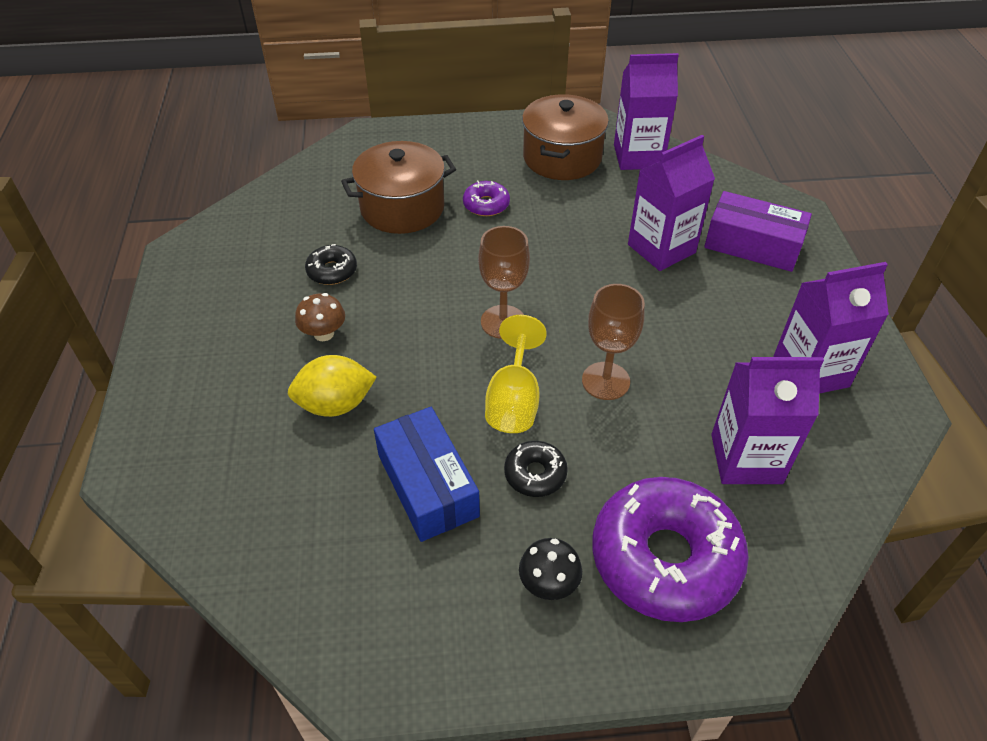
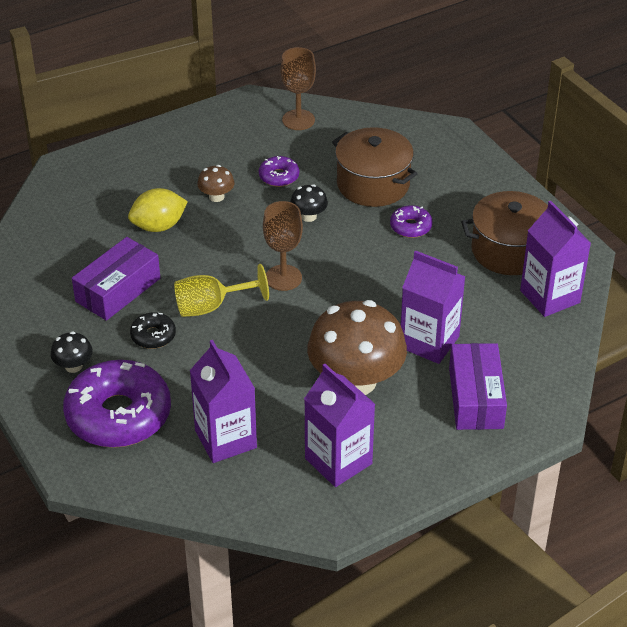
camera: 65 degrees right, 5 degrees down
yellow lemon [288,355,377,417] -> yellow lemon turned 75 degrees counterclockwise [128,188,188,232]
black donut [305,244,357,285] -> purple donut [259,156,299,187]
blue box [374,407,480,542] -> purple box [72,237,160,321]
brown goblet [582,284,645,400] -> brown goblet moved to [280,47,316,130]
none -> black mushroom [290,184,328,222]
none -> brown mushroom [307,300,407,395]

